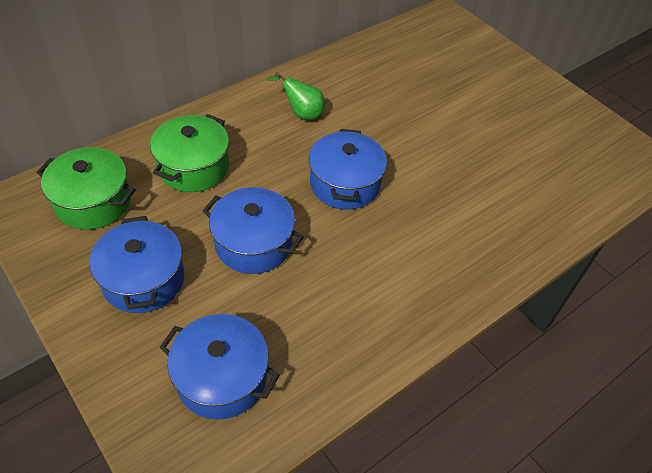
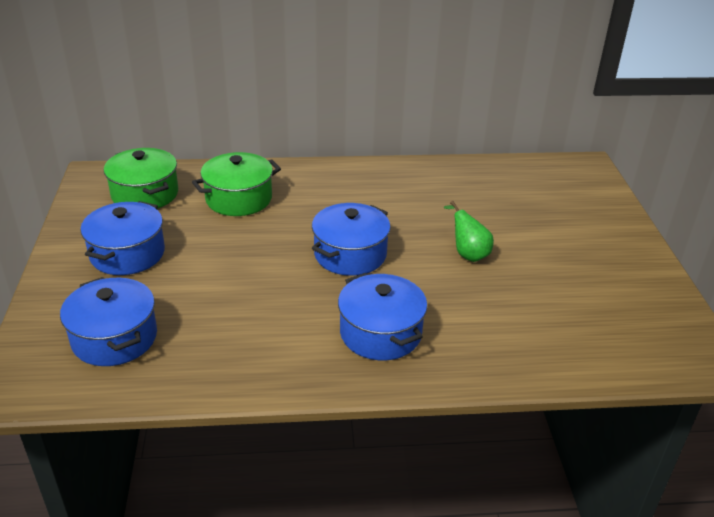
camera: 35 degrees right, 15 degrees down
blue pot [203,187,304,274] -> blue pot moved to [338,273,427,360]
green pear [267,72,325,120] -> green pear moved to [443,201,494,262]

